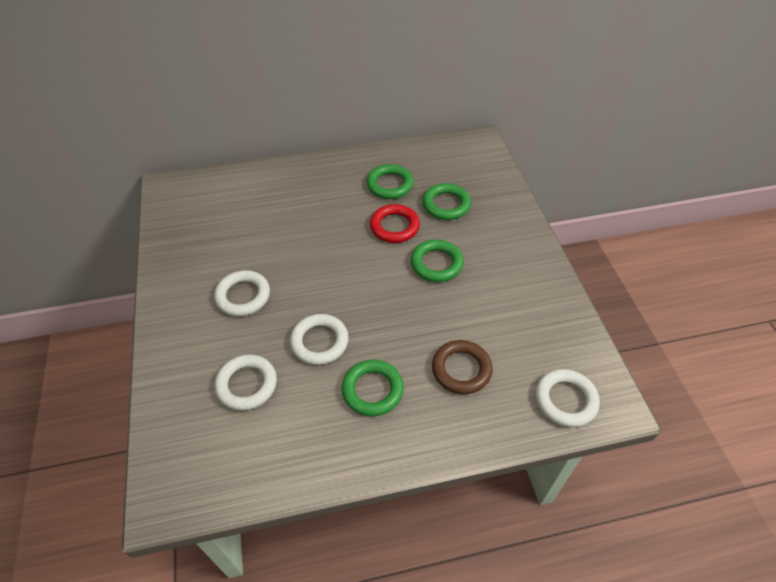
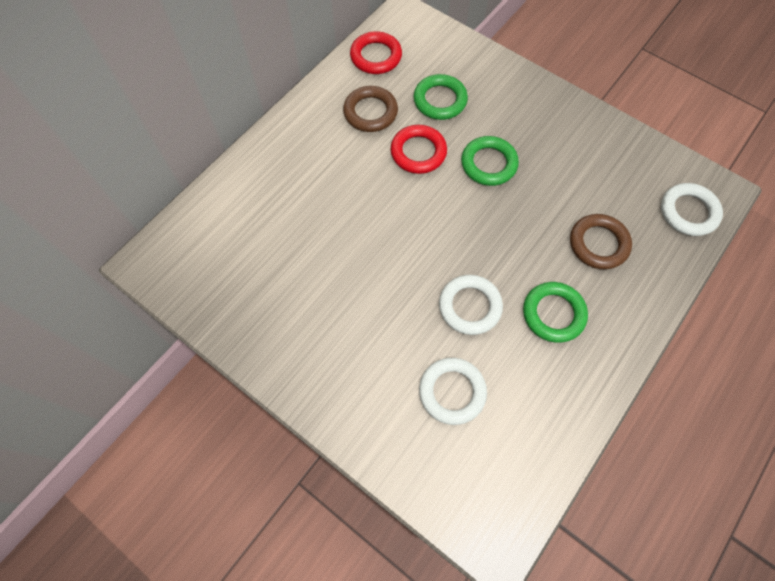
camera: 40 degrees left, 15 degrees up
white ring [214,270,270,316] -> none
green ring [367,164,414,199] -> brown ring [343,86,398,132]
none -> red ring [350,31,402,74]

